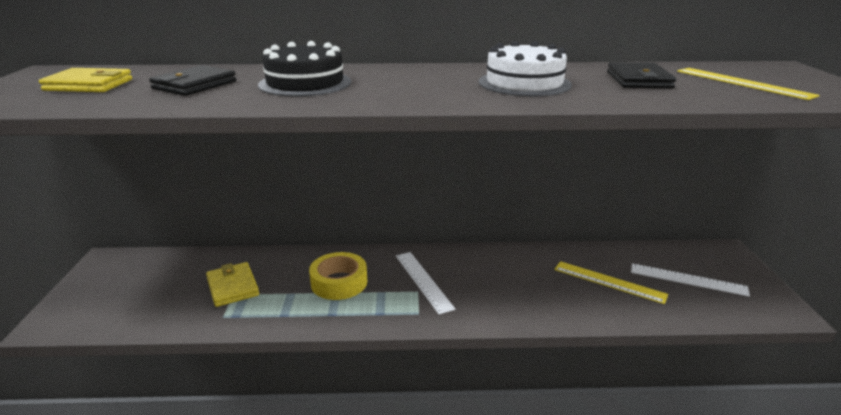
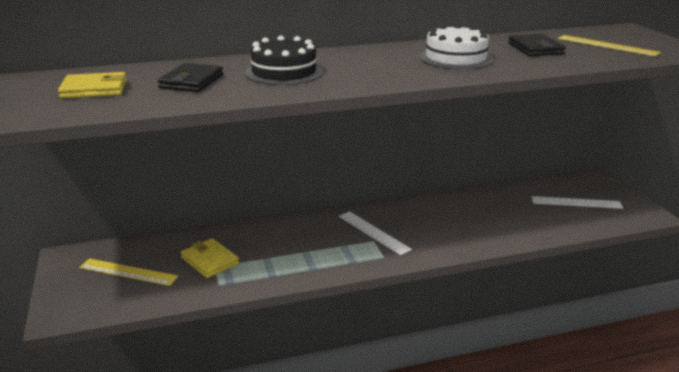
camera: 15 degrees left, 0 degrees up
yellow tape [309,252,367,300] -> none
yellow ruler [554,261,668,304] -> yellow ruler moved to [79,258,178,286]

